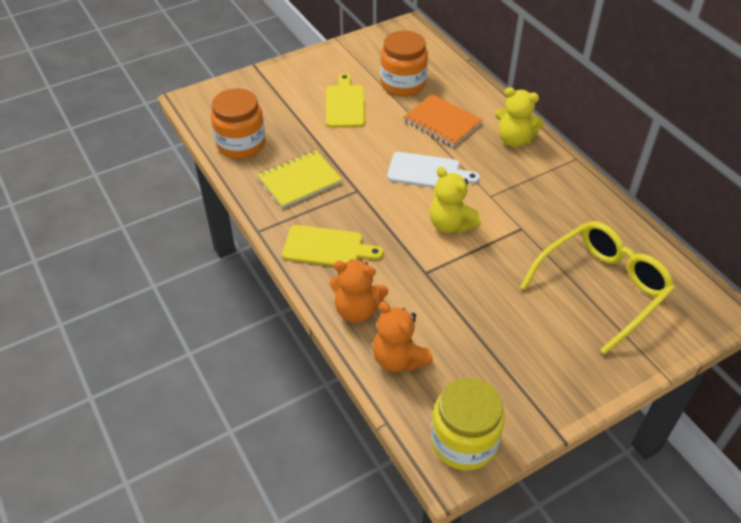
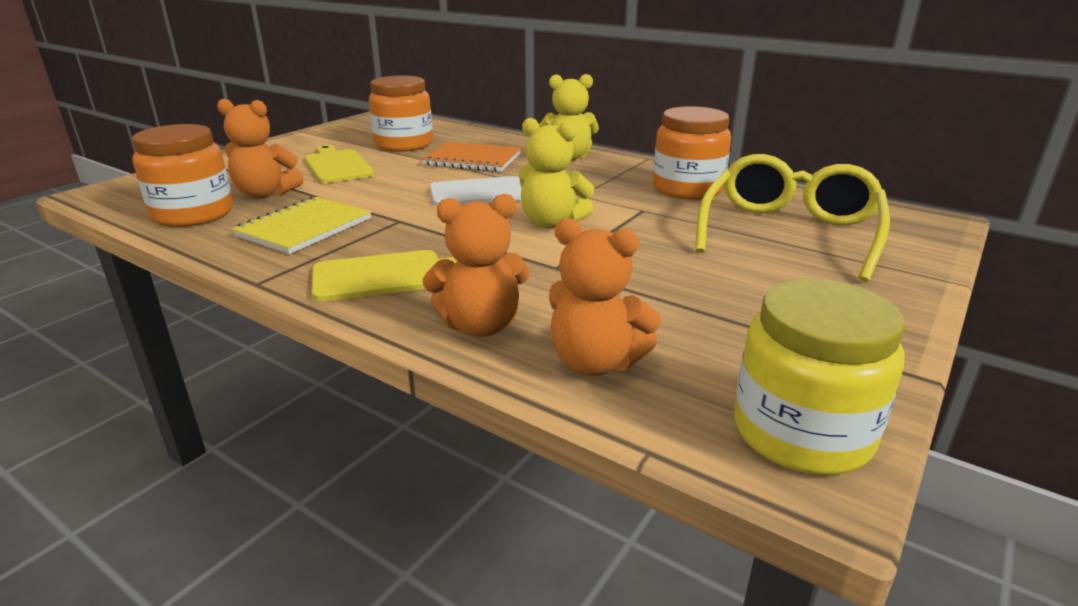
camera: 25 degrees left, 20 degrees down
none -> orange teddy bear [217,99,304,198]
none -> orange jar [653,106,731,199]

